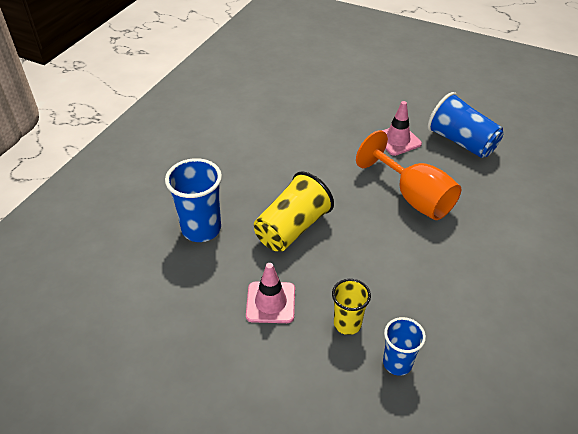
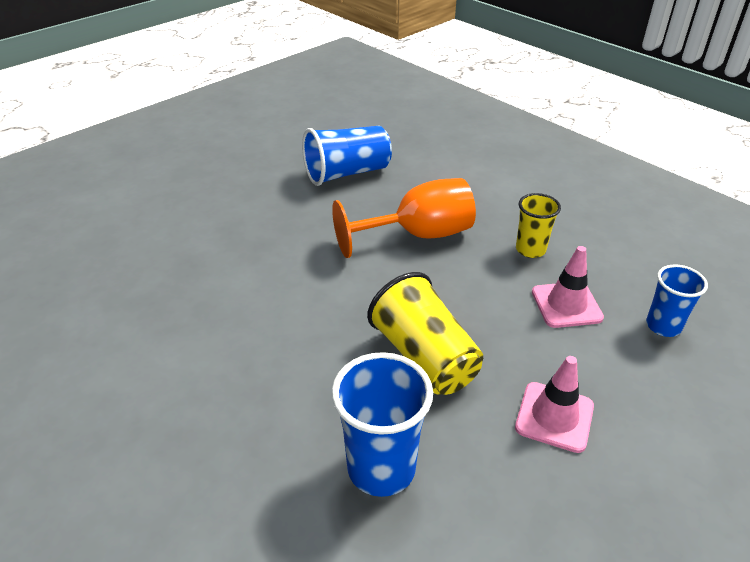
camera: 70 degrees left, 5 degrees down
yellow cup [332,279,371,335] -> yellow cup moved to [516,193,561,258]
pink traffic cone [382,101,422,156] -> pink traffic cone moved to [532,246,604,328]

